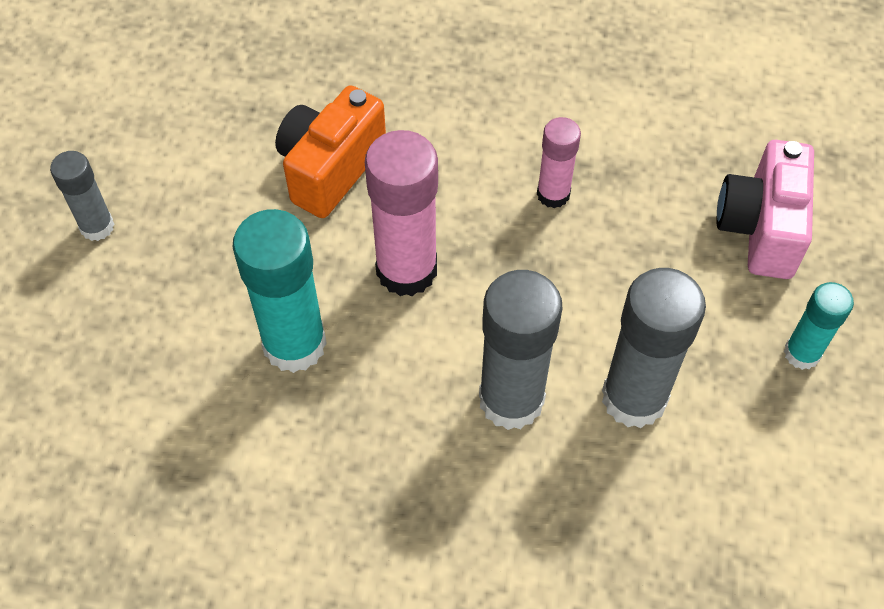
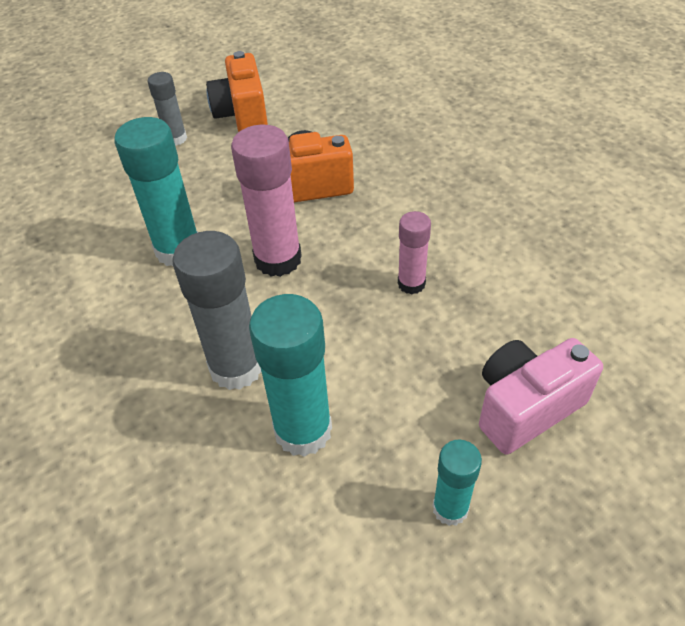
camera: 50 degrees right, 10 degrees down
grey glue stick [602,268,706,428] -> turquoise glue stick [249,294,332,457]
none -> orange camera [206,51,268,132]

